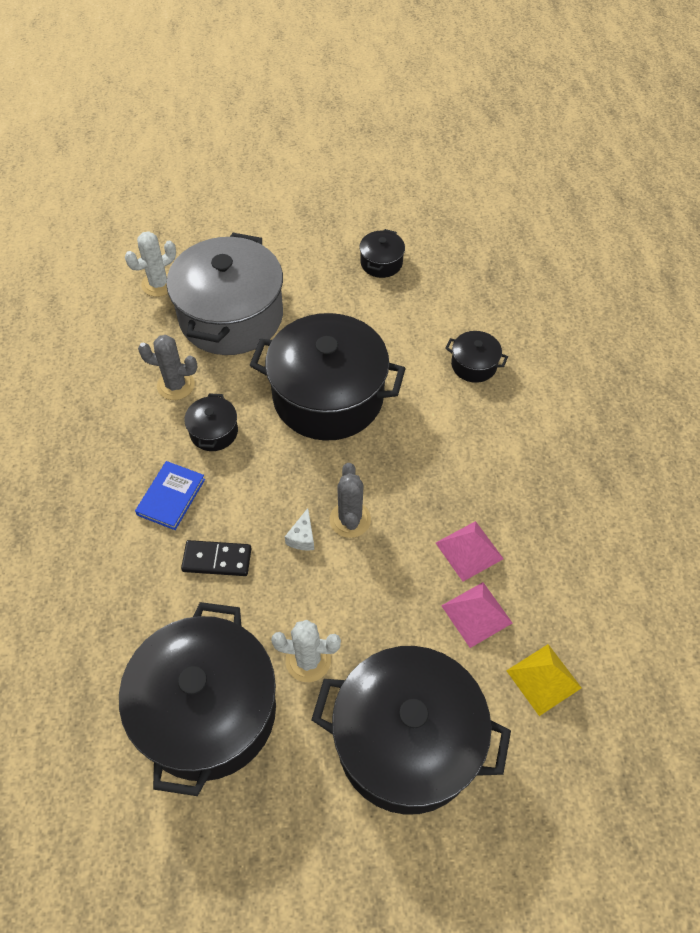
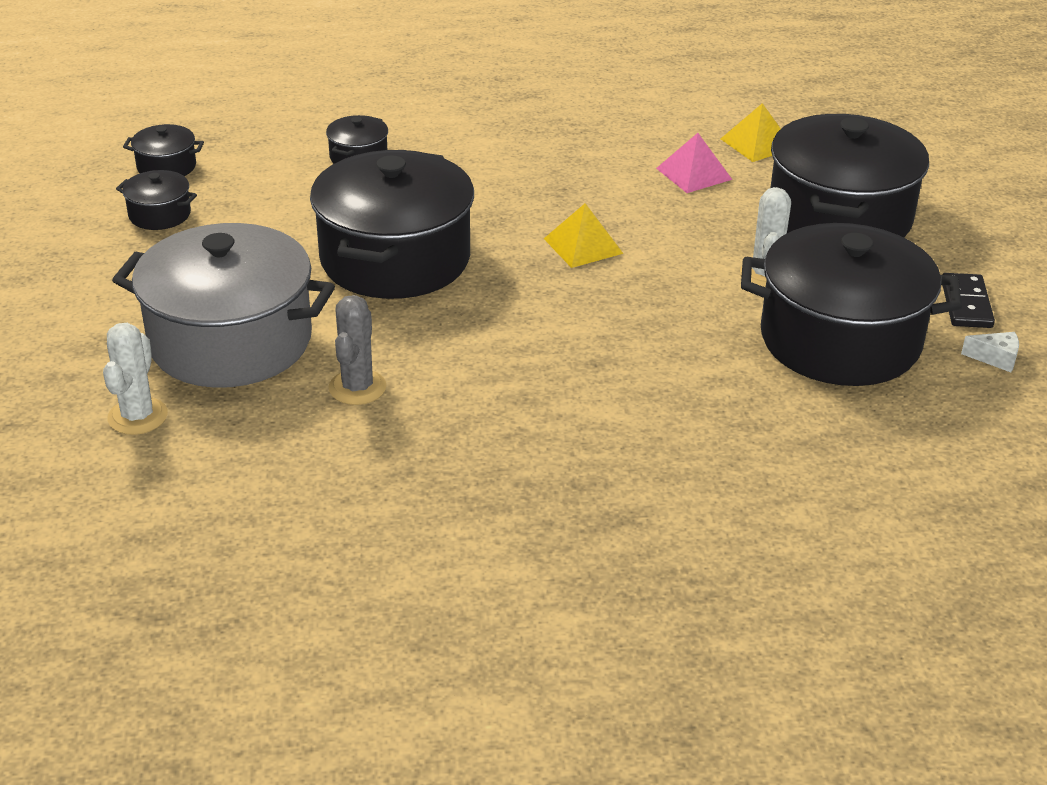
camera: 90 degrees left, 20 degrees down
white cactus [125,231,176,297] -> white cactus turned 45 degrees clockwise [103,323,168,435]
blue book [135,461,205,530] -> none
black domino [181,540,252,576] -> black domino moved to [942,273,995,328]
black pot [184,393,238,451] -> black pot moved to [123,124,204,176]
white cheese [285,508,314,551] -> white cheese moved to [961,332,1019,372]
grey cactus [330,463,371,538] -> yellow pyramid [544,203,623,268]
pink pyramid [436,521,504,582] -> none

